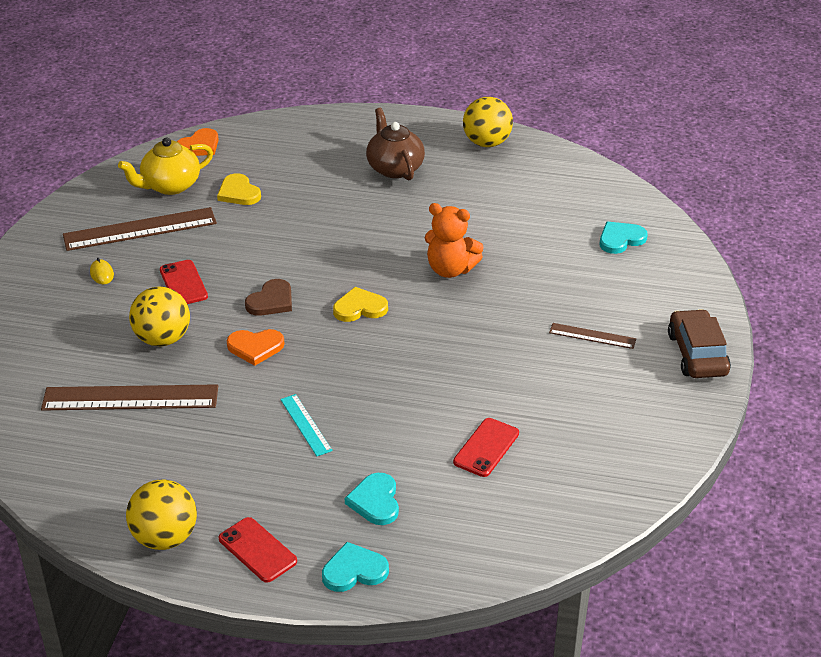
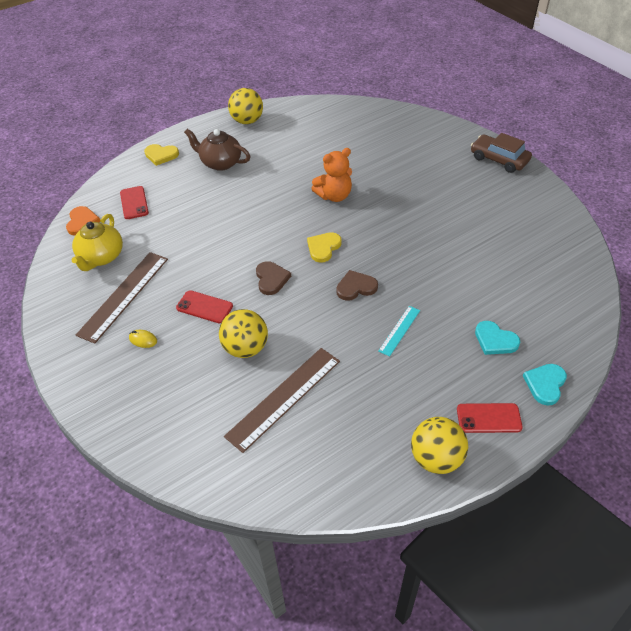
camera: 45 degrees left, 10 degrees up
yellow heart [217,173,261,205] -> yellow heart moved to [144,144,179,166]
orange heart [227,329,284,366] -> none
turquoise ruler [280,394,333,456] -> turquoise ruler turned 75 degrees counterclockwise [378,306,420,357]
red phone [453,418,519,477] -> red phone moved to [120,186,149,219]
brown ruler [549,323,636,349] -> none
turquoise heart [600,222,648,254] -> none
none -> brown heart [336,270,378,301]

